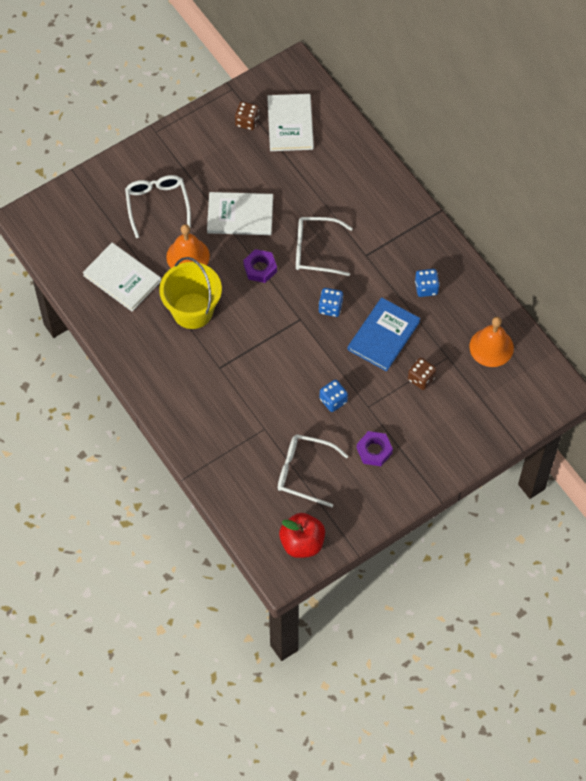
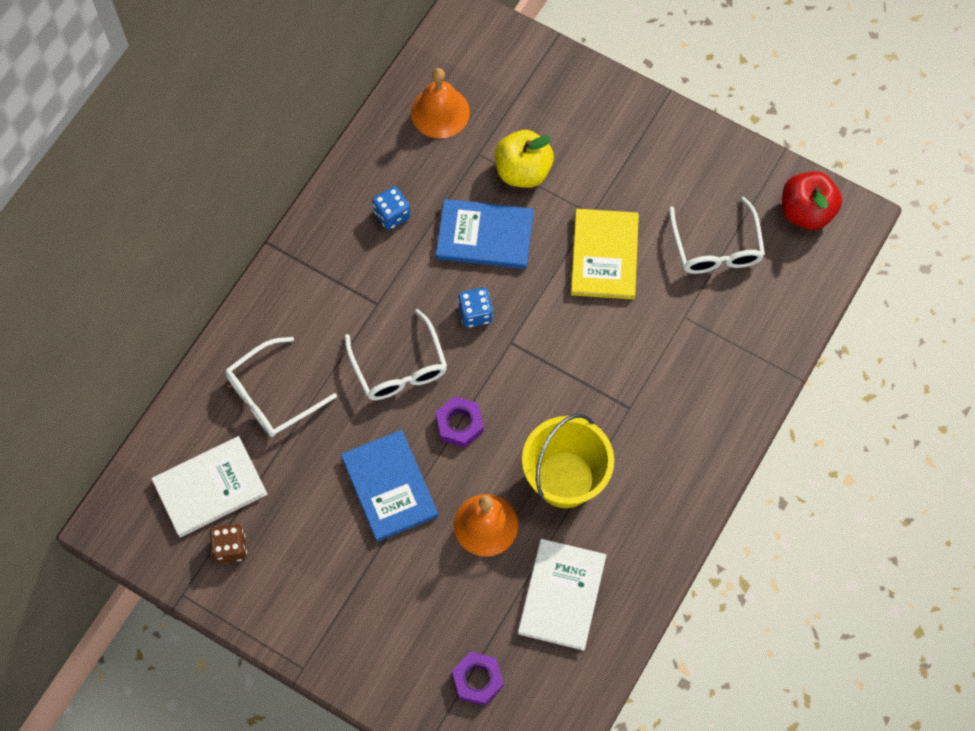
camera: 115 degrees left, 5 degrees up
white glasses [125,175,191,238] -> white glasses moved to [226,337,337,437]
white book [207,192,273,235] -> blue book [341,430,438,542]
blue dice [320,380,348,412] -> yellow book [571,209,639,299]
purple nut [357,431,393,466] -> purple nut moved to [452,652,504,706]
brown dice [408,358,437,390] -> yellow apple [495,130,554,188]

